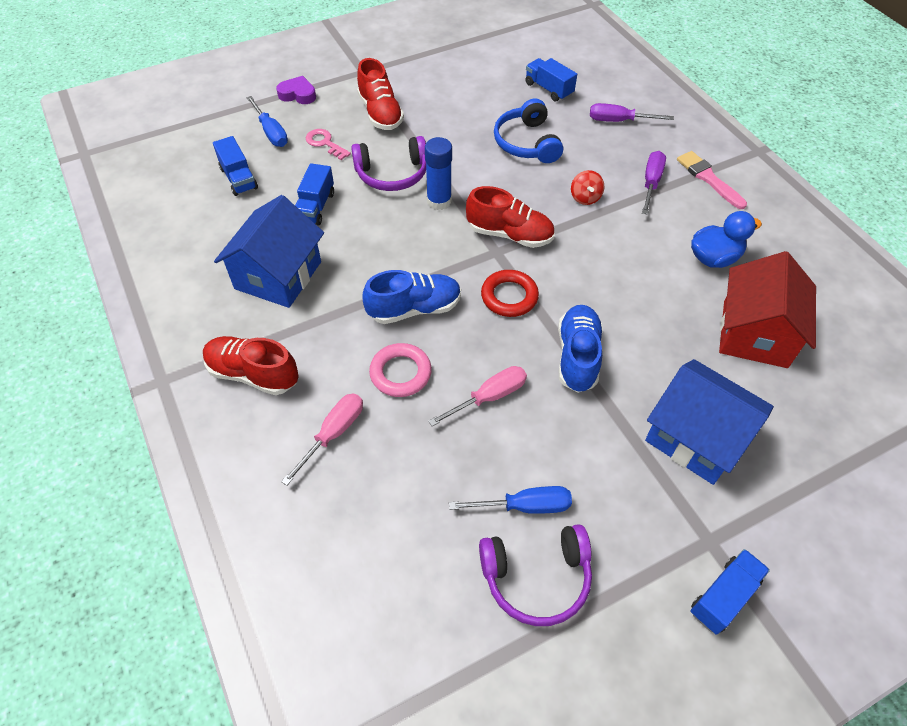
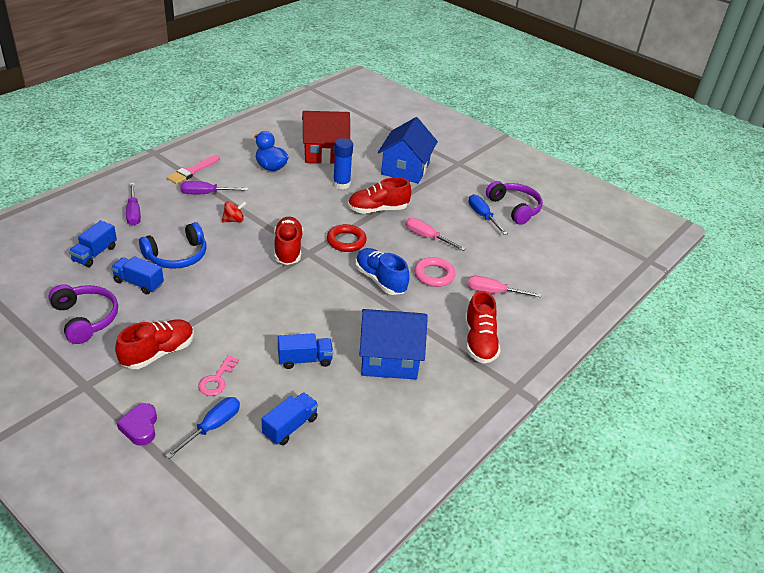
camera: 115 degrees left, 15 degrees down
purple headphones [351,136,426,191] -> purple headphones moved to [48,284,118,344]
blue glue stick [425,137,452,210] -> blue glue stick moved to [333,138,353,189]
blue shoe [558,305,603,393] -> red shoe [348,177,411,214]
blue truck [690,549,770,635] -> blue truck moved to [111,256,164,294]

